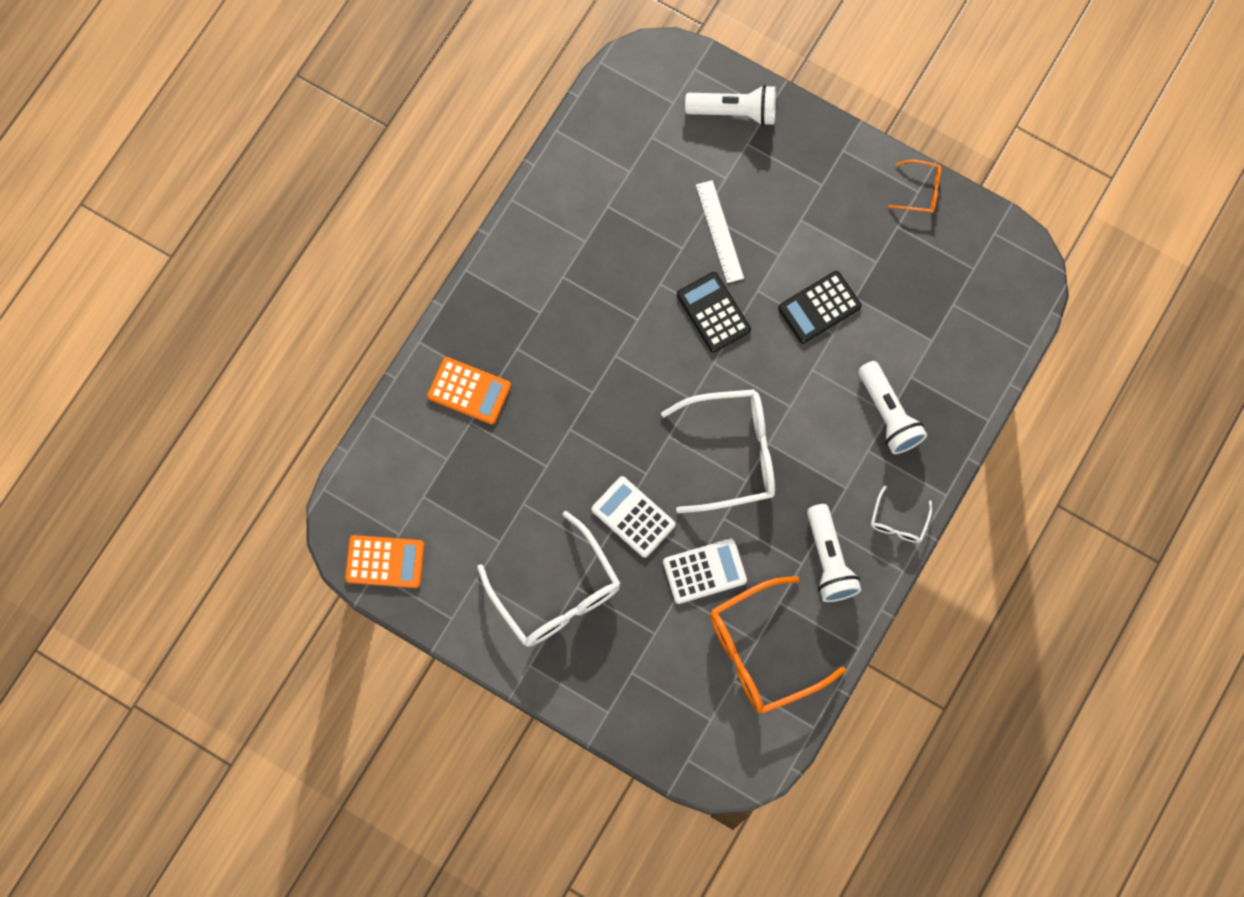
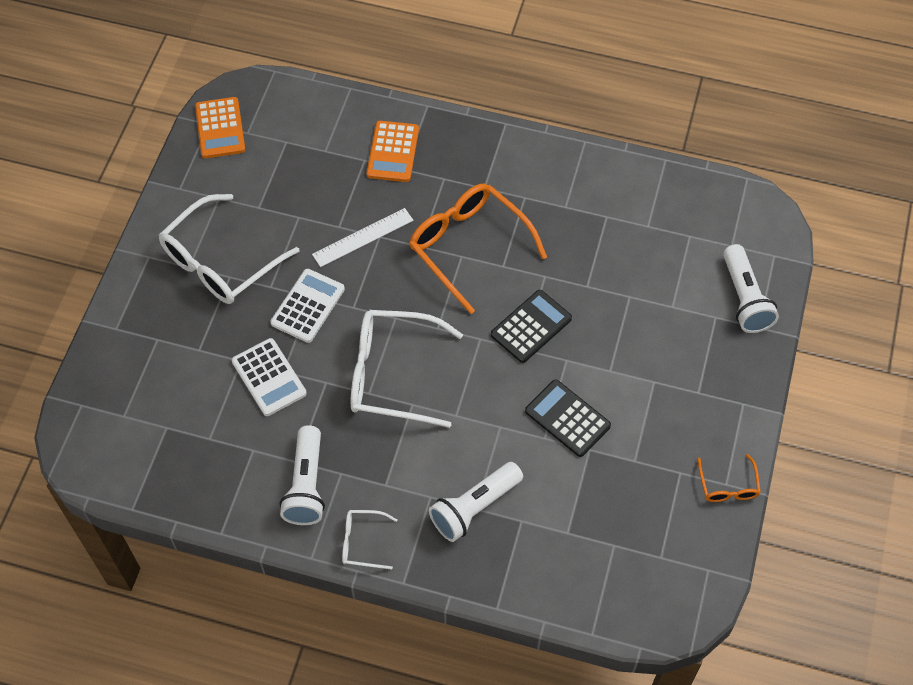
camera: 75 degrees right, 15 degrees down
white glasses [661,389,775,513] -> white glasses turned 120 degrees clockwise [351,310,463,428]
white ruler [696,180,744,283] -> white ruler moved to [312,208,413,267]
orange glasses [710,576,846,714] -> orange glasses moved to [409,184,547,314]
white flashlight [807,504,861,602] -> white flashlight turned 60 degrees counterclockwise [280,425,325,525]

